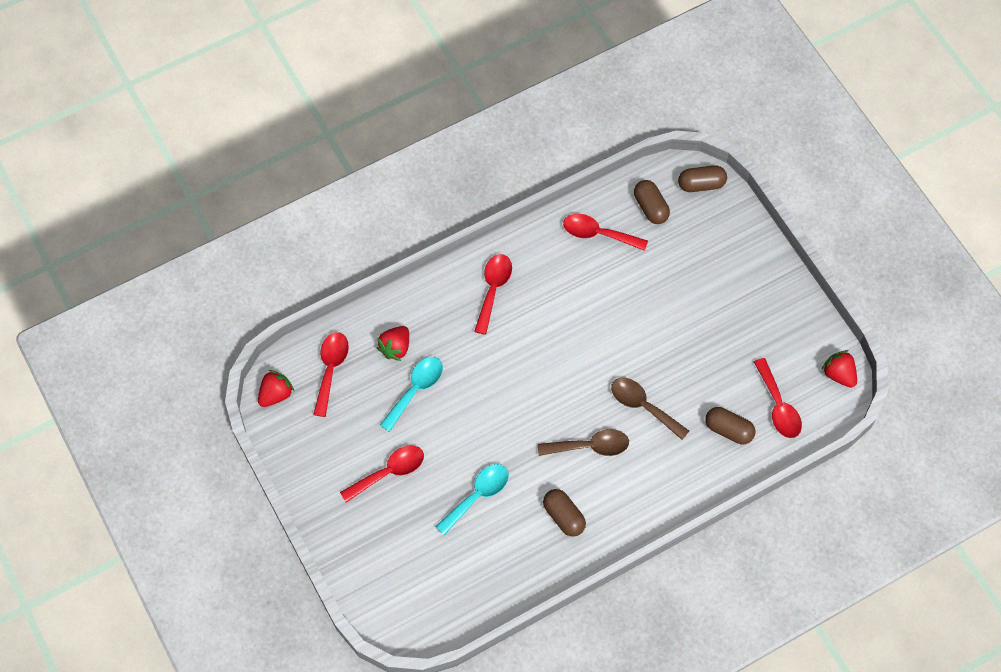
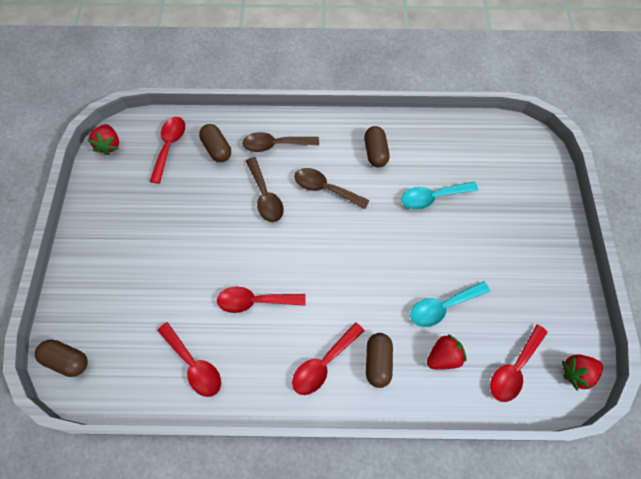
camera: 150 degrees left, 0 degrees up
red spoon [340,445,424,503] -> red spoon moved to [217,287,306,313]
brown capsule [634,180,670,224] -> brown capsule moved to [366,333,393,388]
none -> brown spoon [242,132,319,152]

